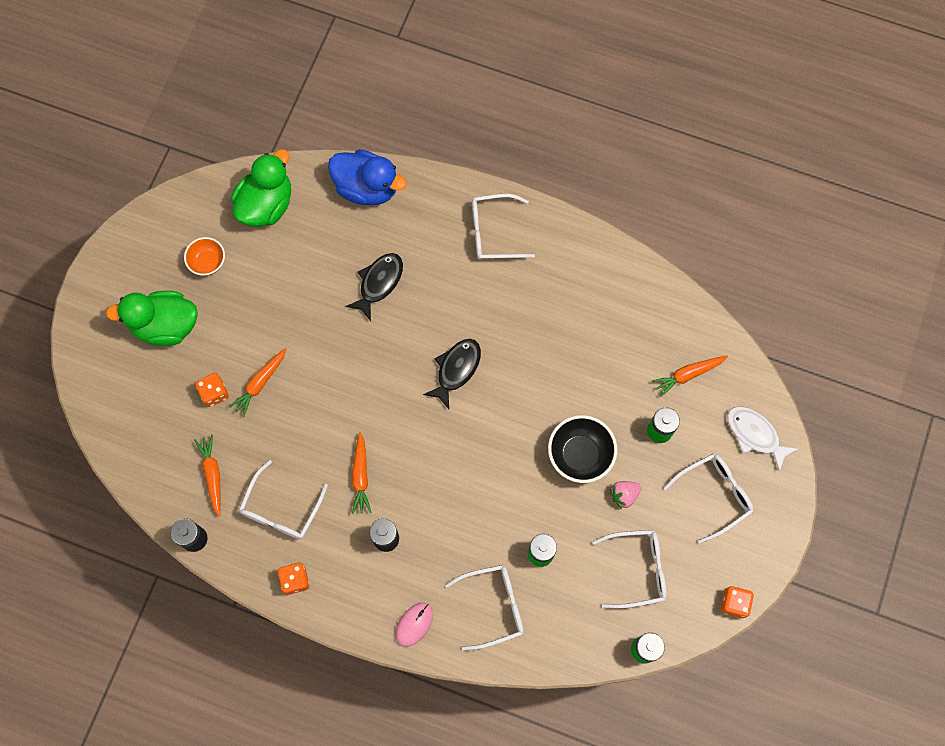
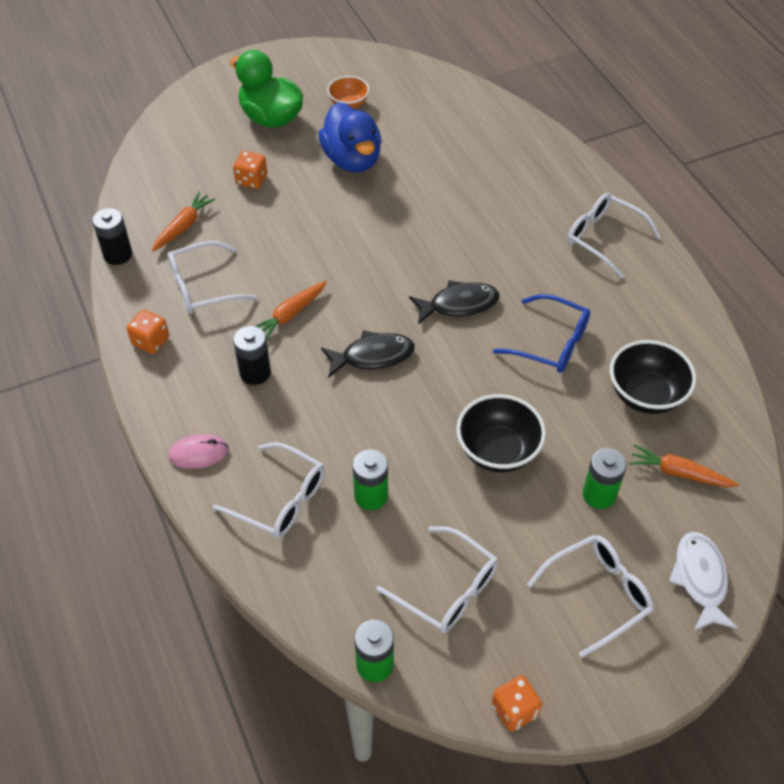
camera: 45 degrees right, 20 degrees down
orange carrot [229,348,286,417] -> none
green duck [231,149,291,227] -> none
blue duck [328,150,407,205] -> blue duck moved to [319,102,382,173]
black fish [345,253,403,321] -> black fish moved to [321,330,415,377]
pink strawberry [610,481,642,509] -> none
white glasses [663,453,753,544] -> white glasses turned 45 degrees counterclockwise [527,535,654,658]
none -> blue glasses [493,294,590,373]
none -> black bowl [610,340,696,414]

